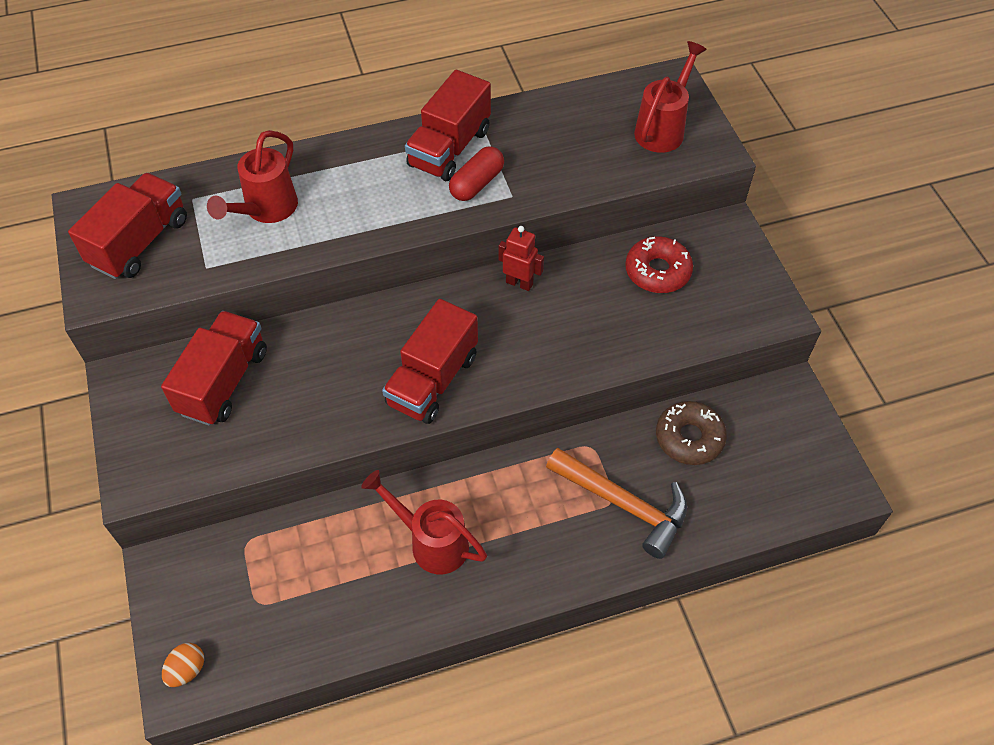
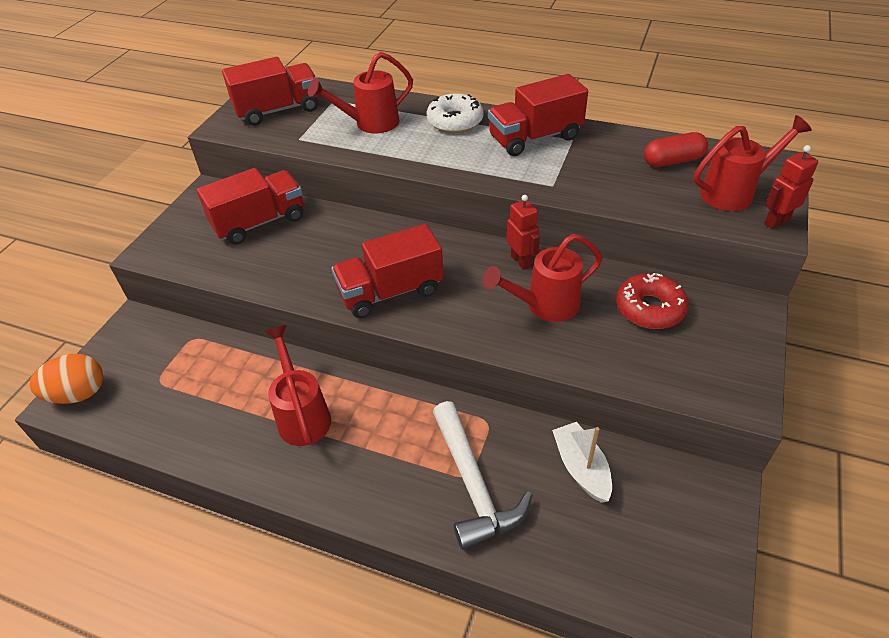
camera: 40 degrees right, 10 degrees down
orange egg [162,643,204,687] -> orange egg [29,354,103,404], size x1.64
red capsule [449,146,504,201] -> red capsule moved to [644,132,708,167]
orange hammer [546,448,687,559] -> white hammer [433,401,532,550]
brown donut [656,401,727,465] -> white boat [552,422,612,503]
none -> white donut [427,93,483,133]
none -> red watering can [483,234,602,322]
none -> red robot [764,145,818,229]

